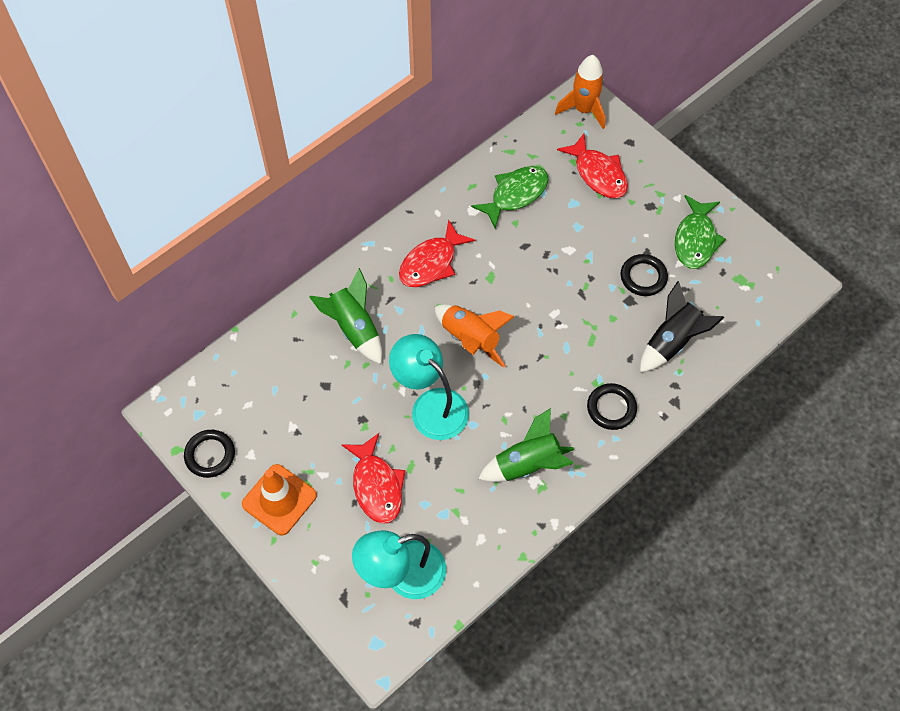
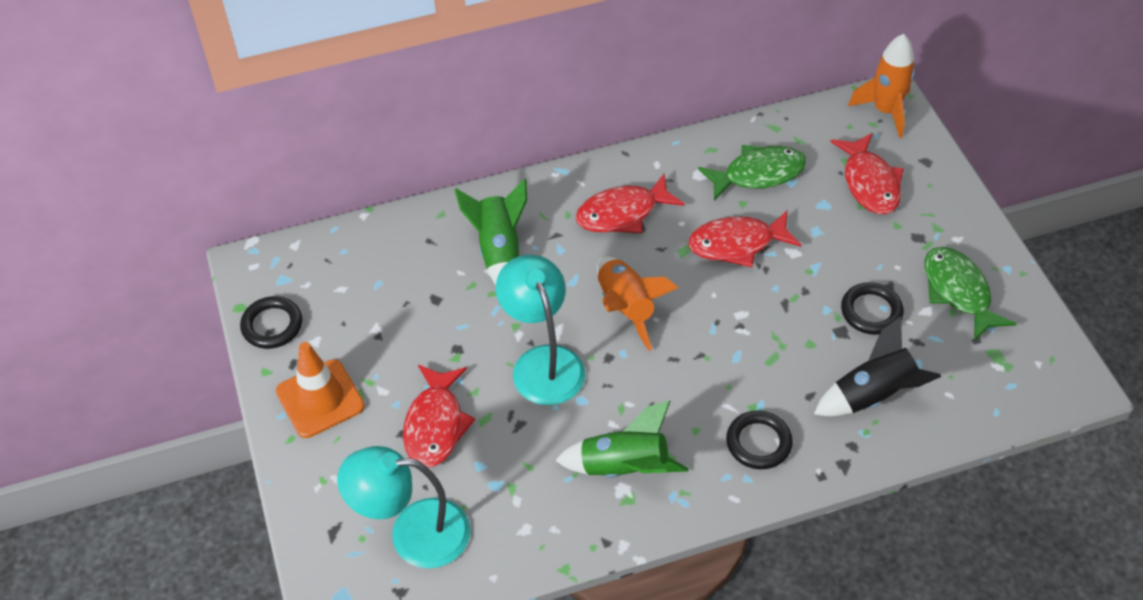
camera: 25 degrees right, 10 degrees down
green fish [675,195,726,269] -> green fish turned 120 degrees clockwise [925,247,1017,341]
none -> red fish [688,211,801,267]

